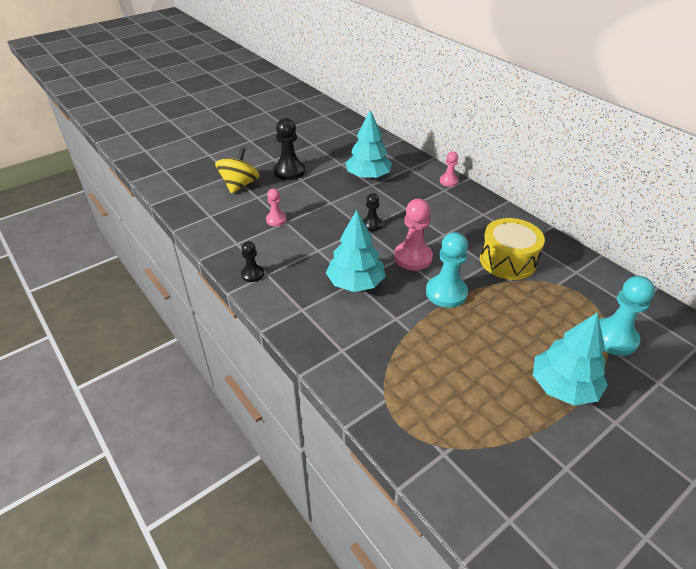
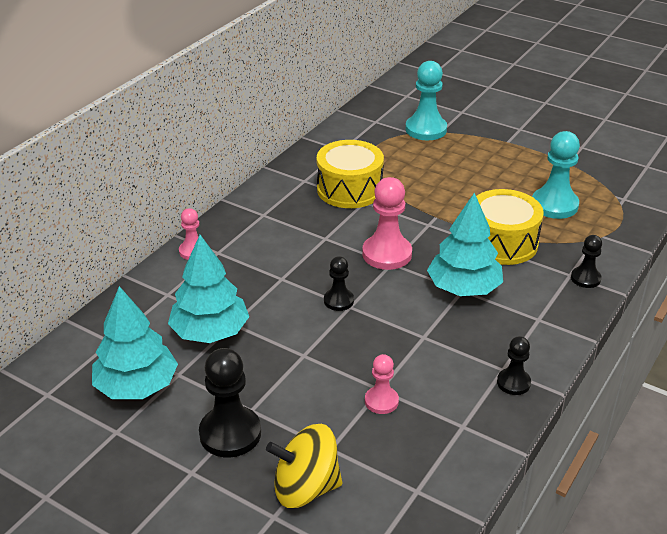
camera: 110 degrees left, 5 degrees down
turquoise pawn [426,232,468,308] -> turquoise pawn moved to [532,131,580,219]
turquoise tree [533,312,608,405] -> turquoise tree moved to [92,286,178,399]
none -> yellow drum [476,189,544,265]
none -> black pawn [571,235,602,288]

